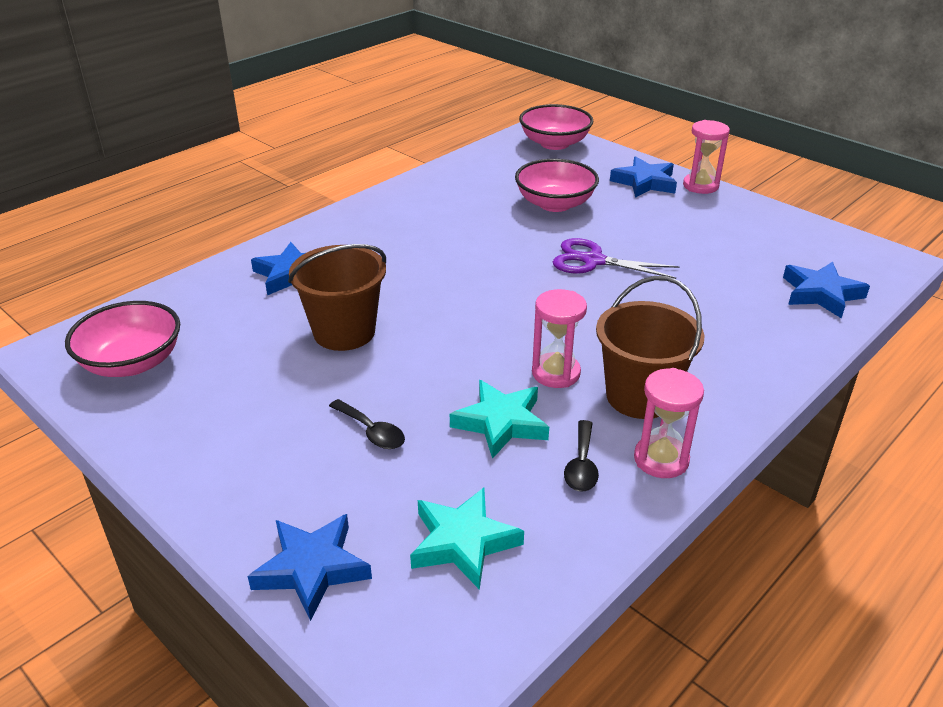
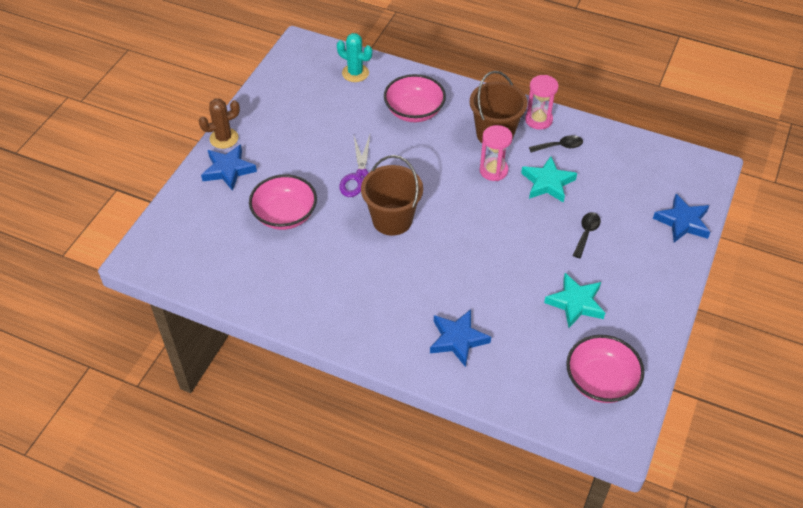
camera: 110 degrees left, 15 degrees up
brown bucket [288,244,386,351] -> brown bucket moved to [361,155,423,236]
turquoise star [410,488,524,590] -> turquoise star moved to [544,273,605,328]
pink bowl [519,104,593,150] -> pink bowl moved to [384,74,446,122]
pink hourglass [683,120,730,194] -> brown cactus [199,98,240,149]
blue star [783,261,870,319] -> turquoise cactus [337,33,372,82]

